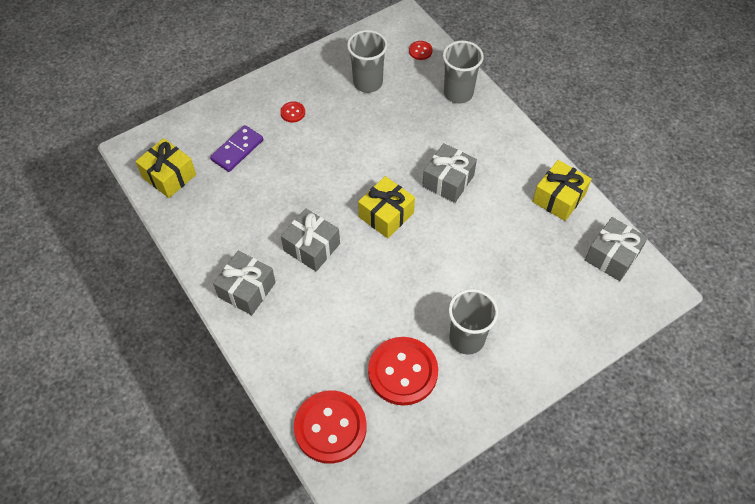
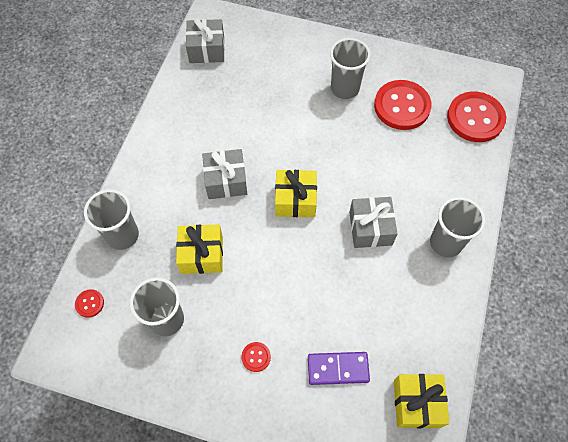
camera: 130 degrees left, 5 degrees up
grey gift [213,251,276,315] -> grey cup [430,197,485,257]
yellow gift [532,160,592,221] -> yellow gift moved to [176,225,223,274]

